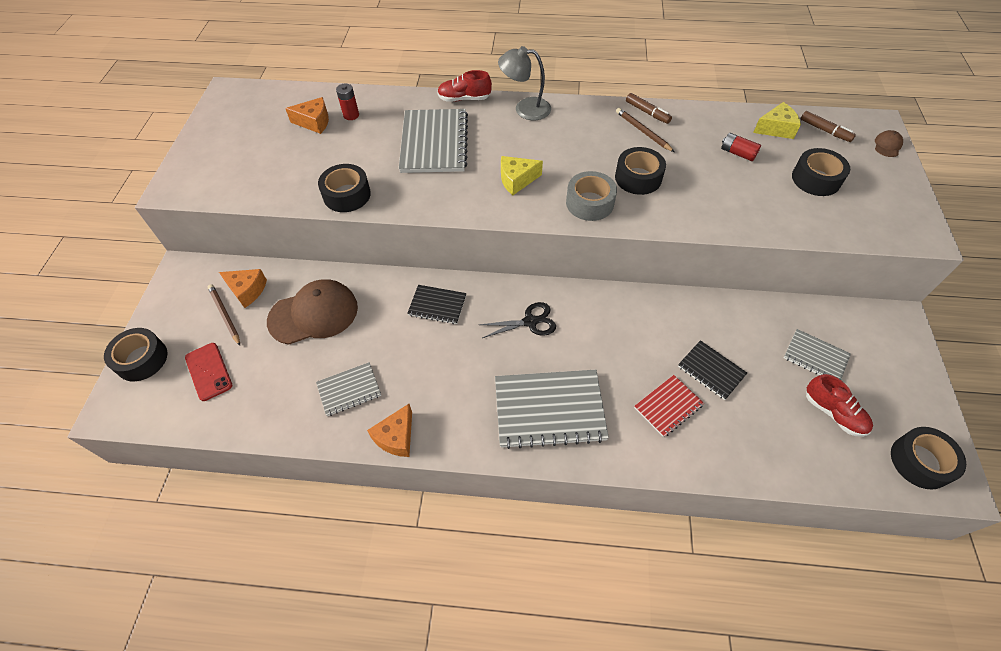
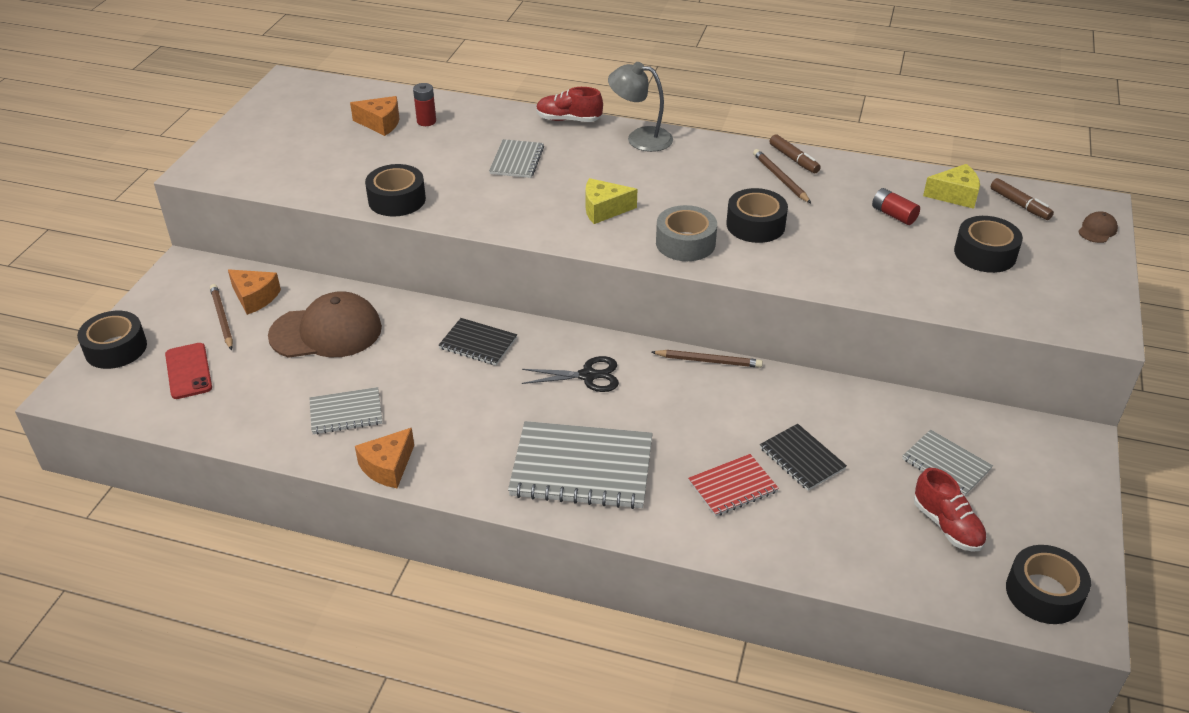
camera: 10 degrees right, 15 degrees down
grey notebook [399,109,468,173] -> grey notebook [489,139,544,178], size x0.55
none -> brown pencil [651,350,763,368]

